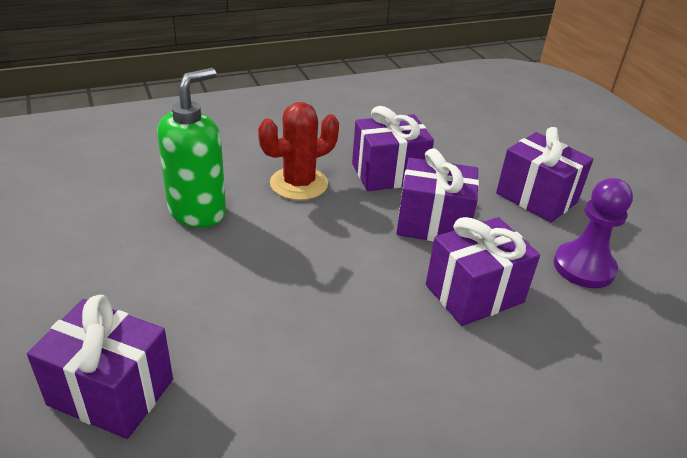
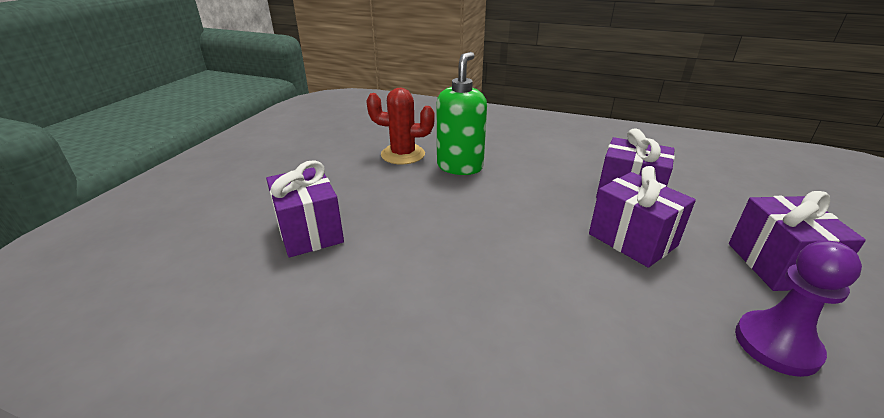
camera: 45 degrees right, 5 degrees down
green soap dispenser [157,68,226,227] -> green soap dispenser turned 60 degrees counterclockwise [437,52,487,175]
red cactus [258,102,339,200] -> red cactus moved to [366,88,435,164]
purple gift [426,217,540,326] -> none

